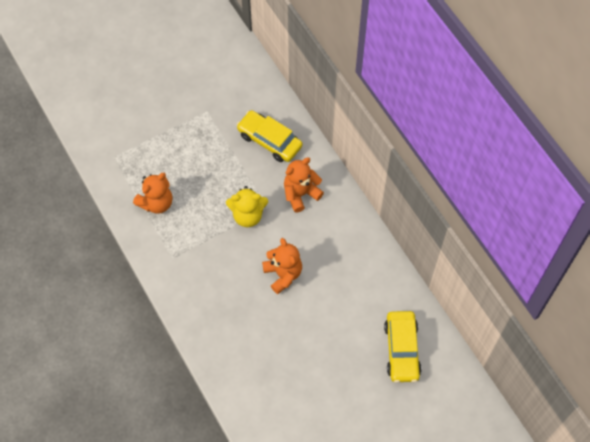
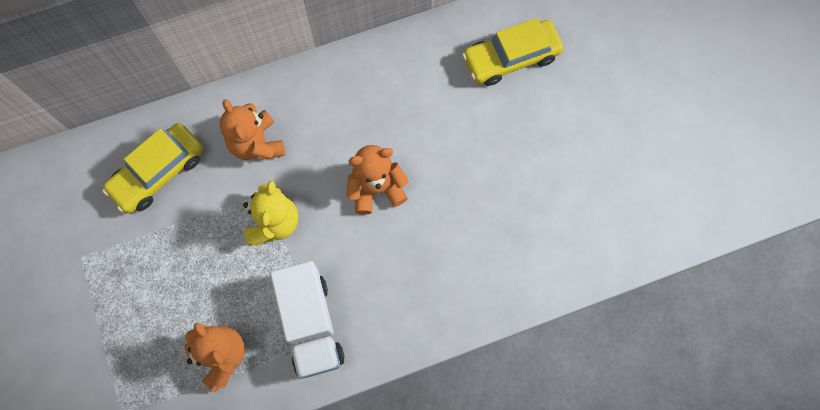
camera: 80 degrees left, 10 degrees up
yellow car [384,311,421,383] -> yellow car turned 150 degrees clockwise [462,18,564,86]
none -> white truck [270,261,345,379]

